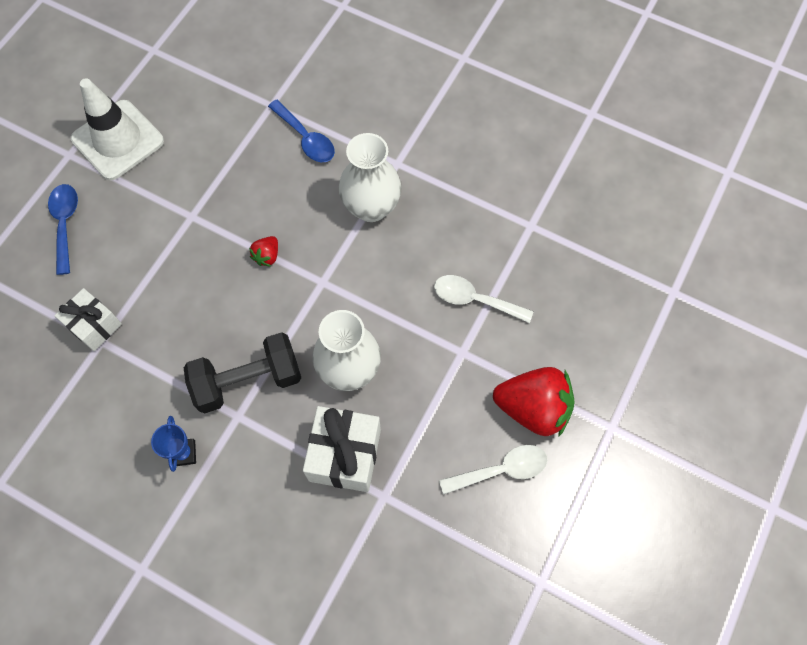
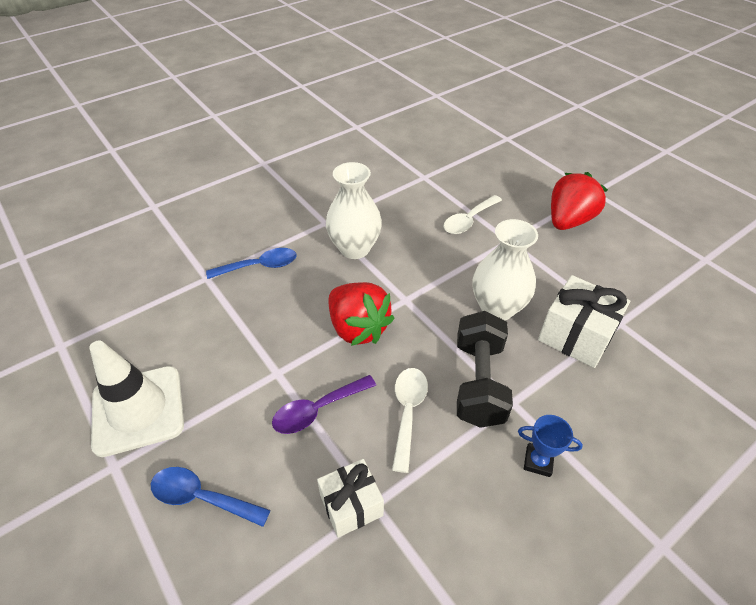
camera: 65 degrees left, 20 degrees down
red strawberry [249,236,278,267] -> red strawberry [328,282,395,346], size x2.20
white spoon [439,445,548,495] -> white spoon moved to [392,368,428,473]
none -> purple spoon [272,375,376,434]

